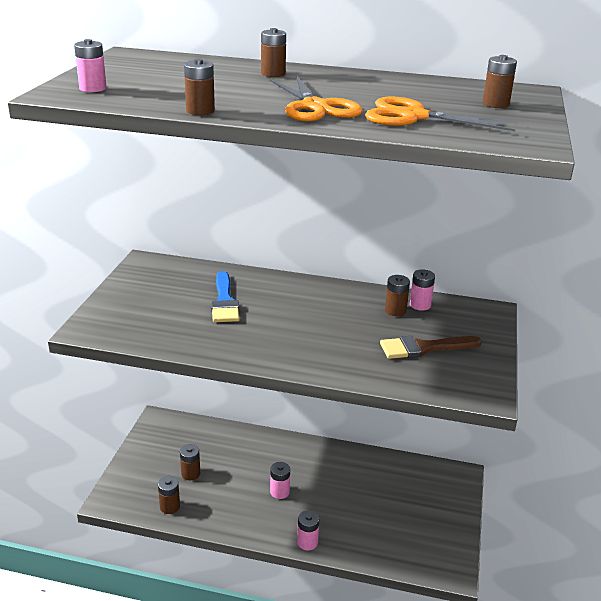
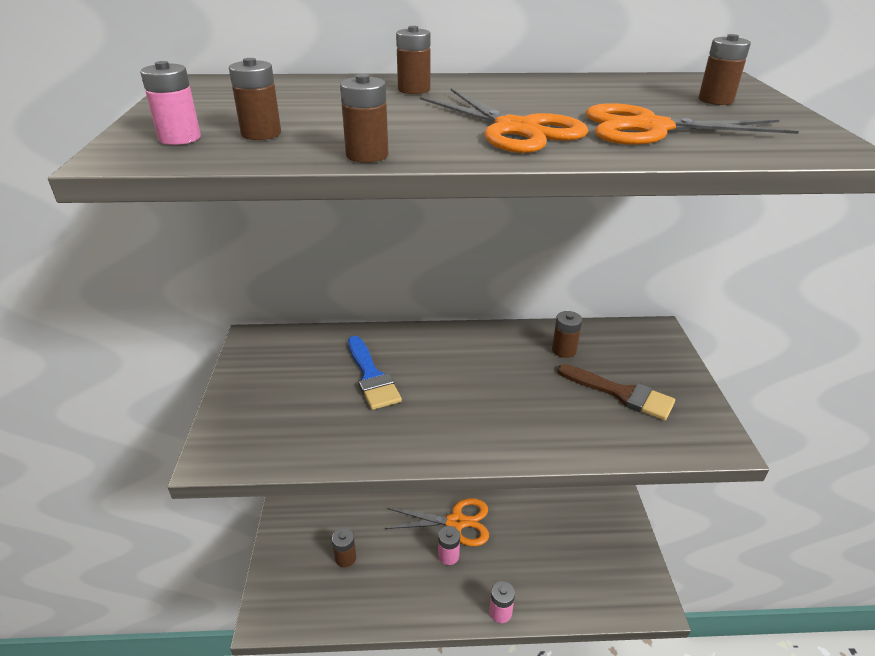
camera: 15 degrees left, 5 degrees up
brown battery [158,476,180,514] -> brown battery moved to [229,58,281,140]
brown brush [380,336,482,359] -> brown brush turned 120 degrees counterclockwise [557,364,675,420]
pink battery [410,269,435,311] -> none
none -> orange scissors [385,498,489,546]

